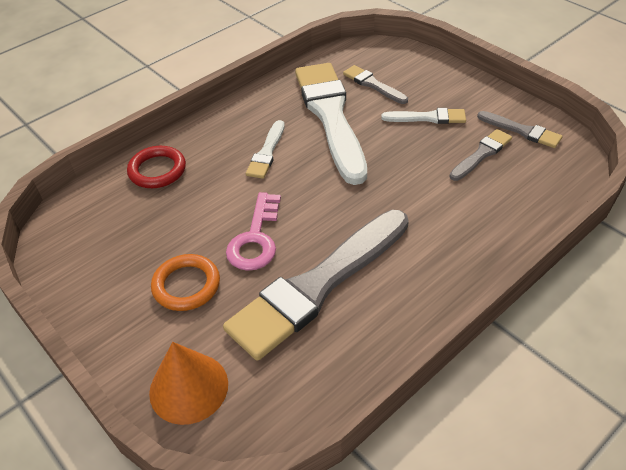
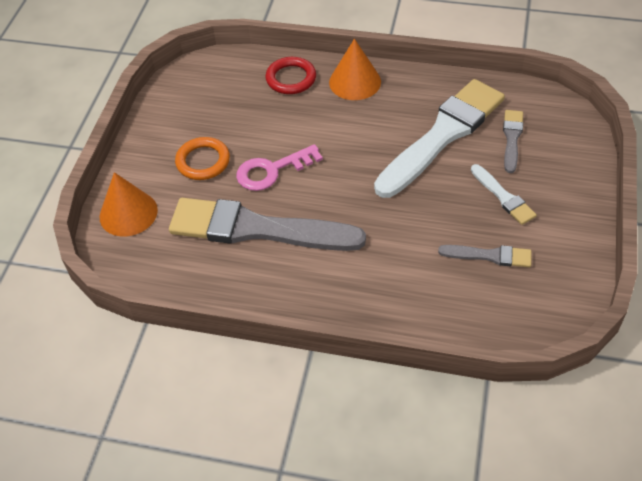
camera: 55 degrees right, 5 degrees up
white brush [246,120,285,179] -> none
grey brush [477,111,563,148] -> none
none -> orange cone [329,39,381,100]

